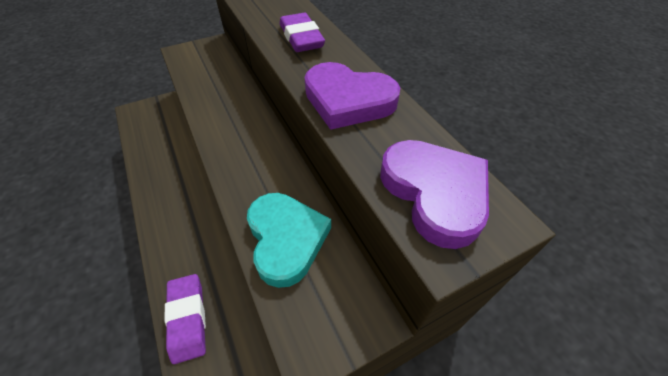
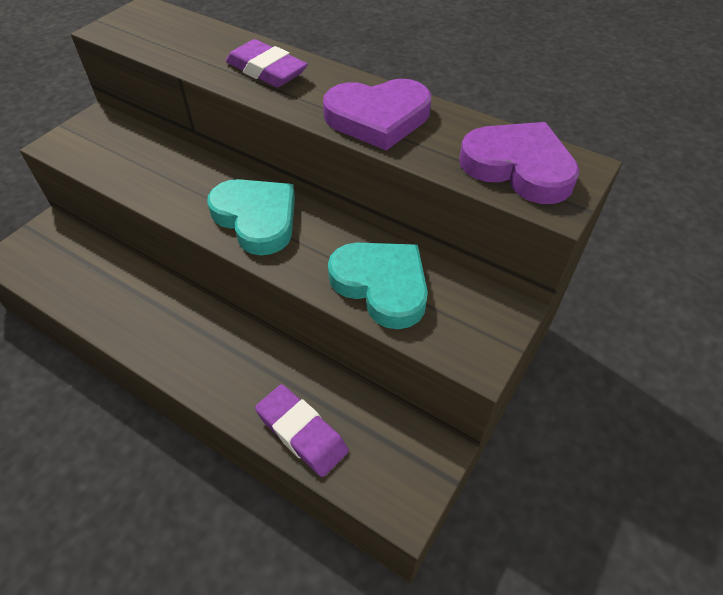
camera: 30 degrees left, 0 degrees up
none -> turquoise heart [207,179,295,255]

